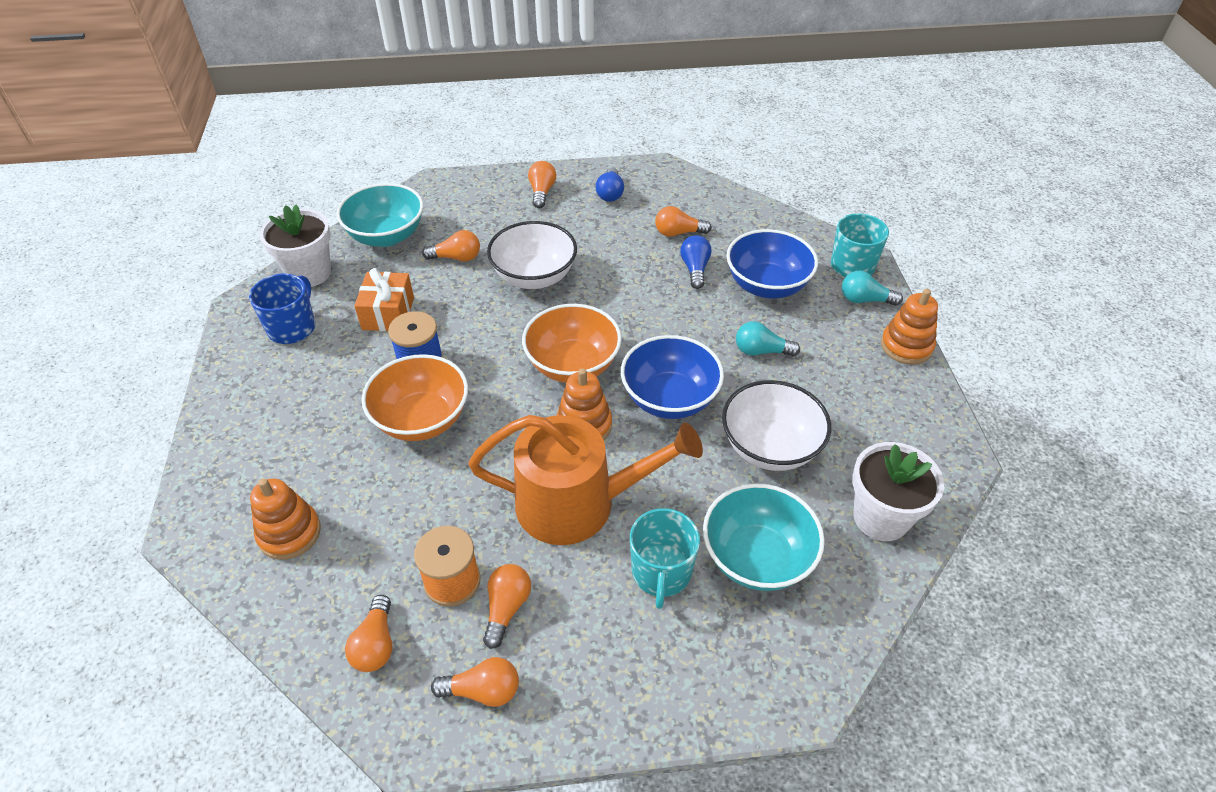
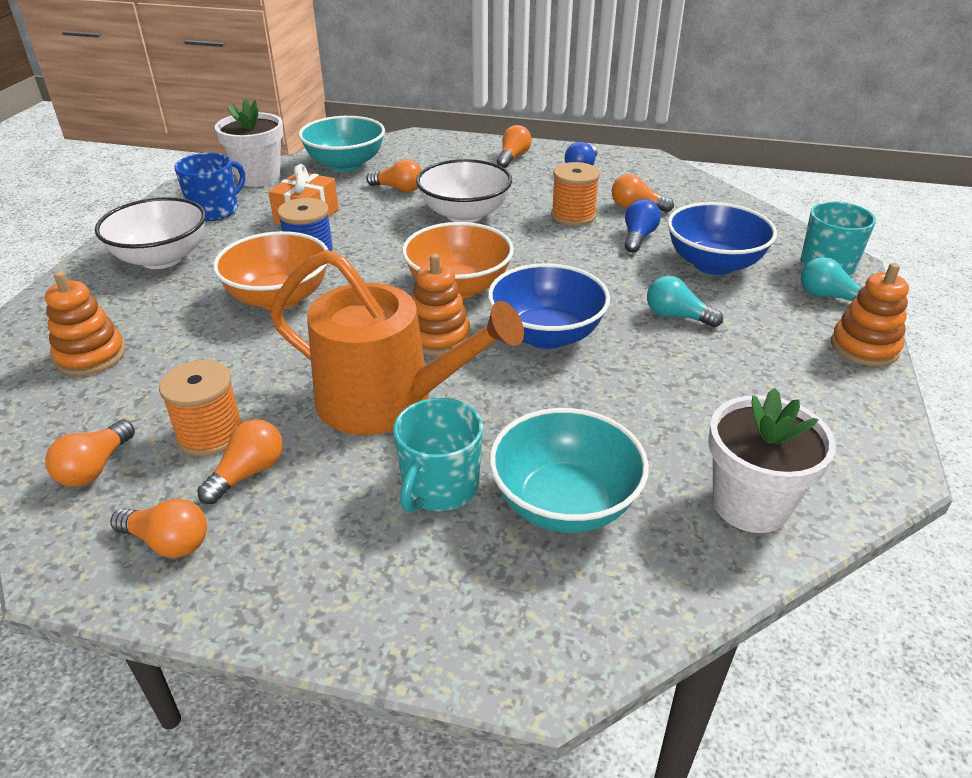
camera: 20 degrees right, 10 degrees down
white bowl [722,380,831,471] -> white bowl moved to [95,197,206,269]
none -> orange spool [551,162,600,226]

